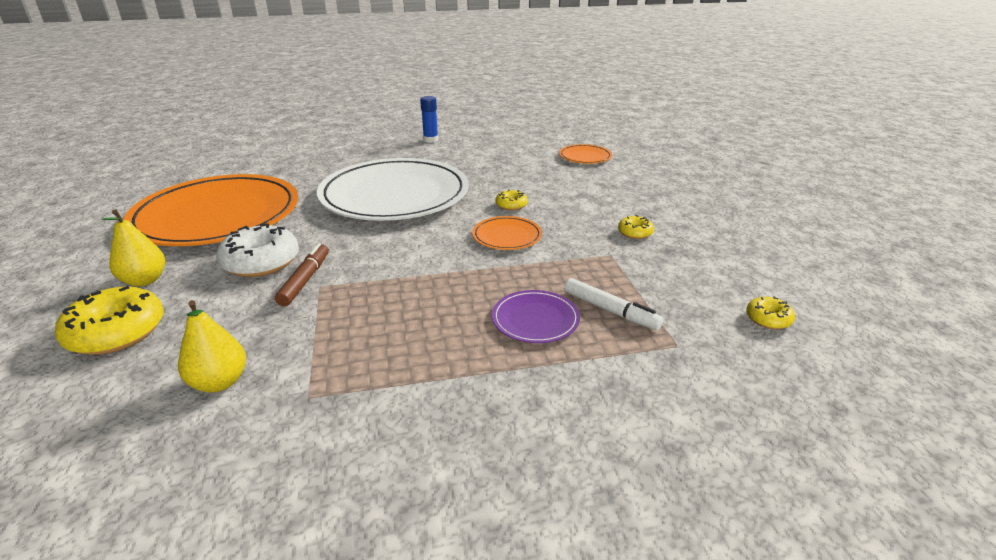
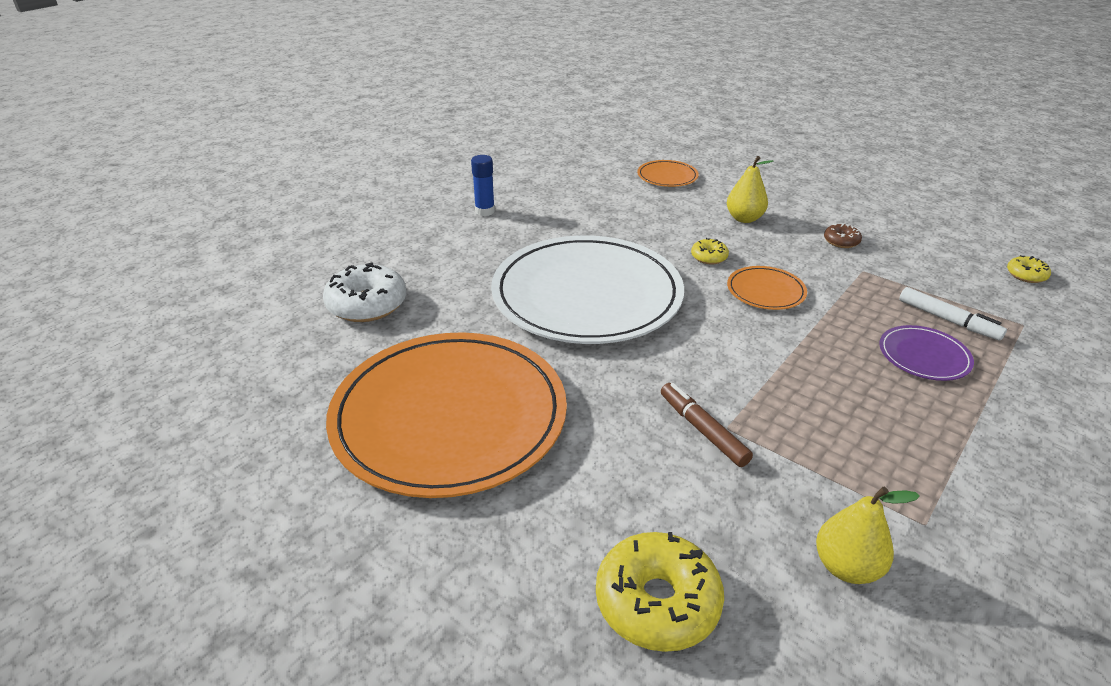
camera: 40 degrees left, 5 degrees up
yellow pear [102,209,165,286] -> yellow pear moved to [727,156,773,223]
white donut [216,223,299,277] -> white donut moved to [323,262,406,322]
white marker [564,278,663,330] -> white marker turned 45 degrees clockwise [899,287,1007,341]
yellow donut [618,215,654,239] -> brown donut [824,223,862,248]

